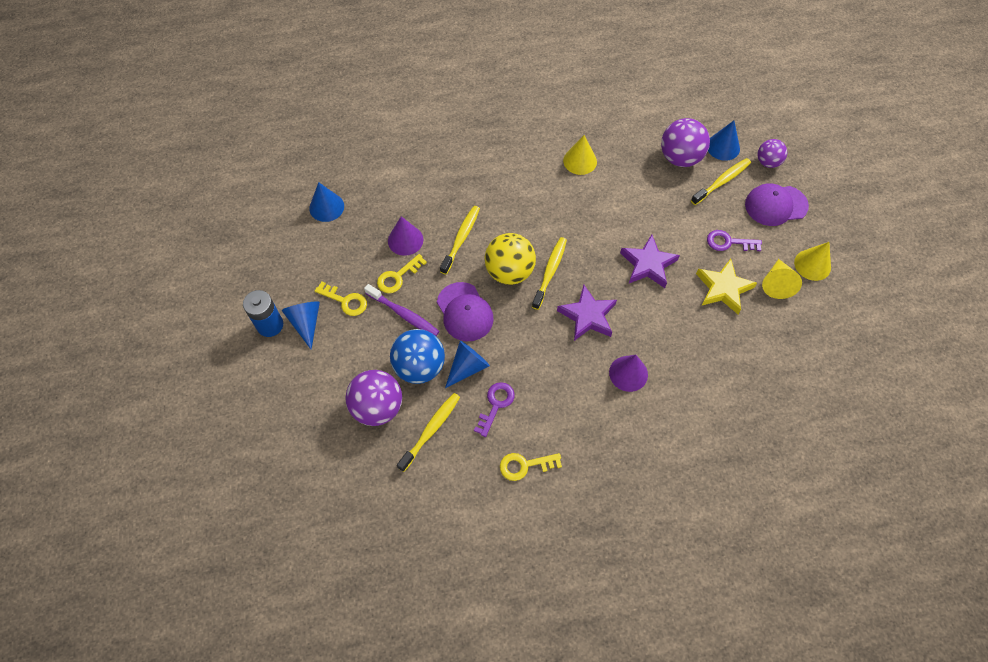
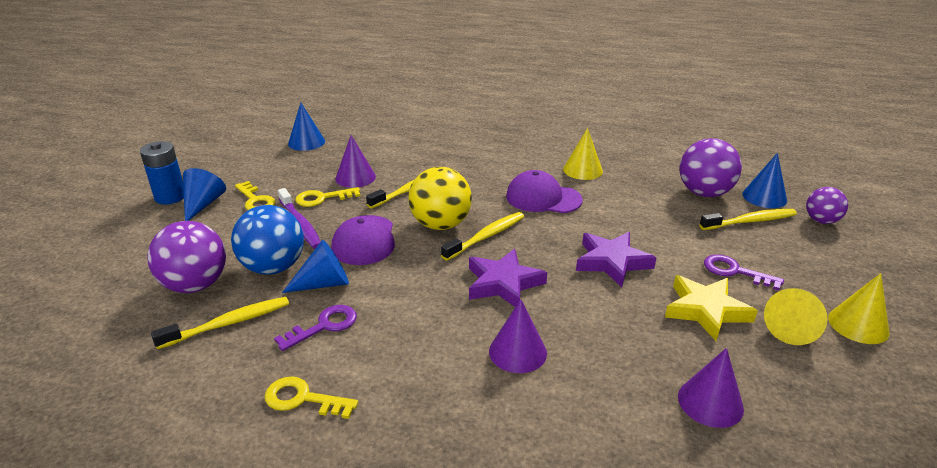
camera: 25 degrees right, 30 degrees down
purple cap [745,184,809,226] -> purple cap moved to [506,170,583,213]
none -> purple cone [678,348,744,428]

